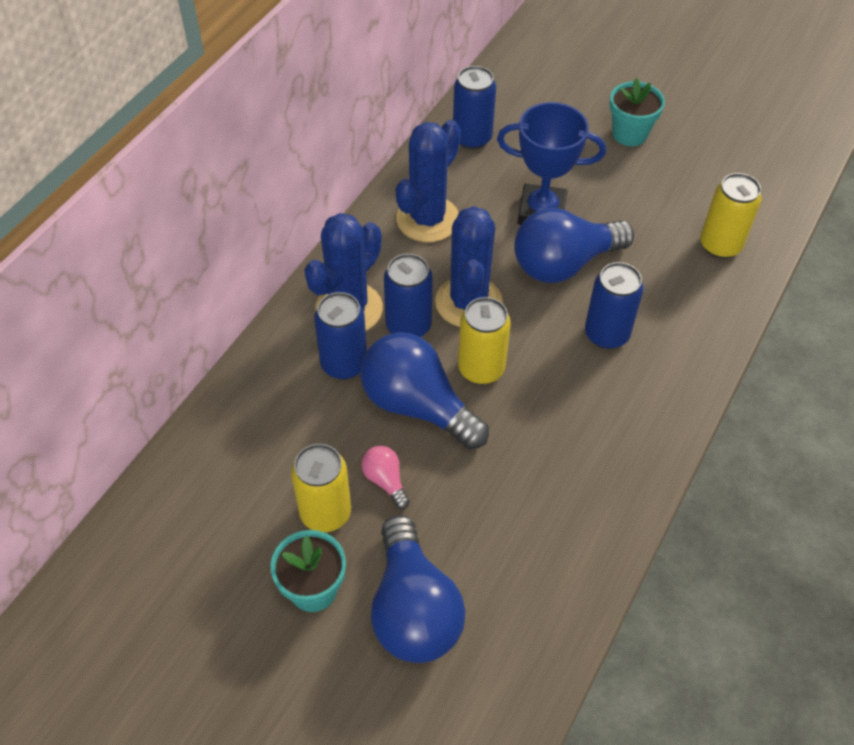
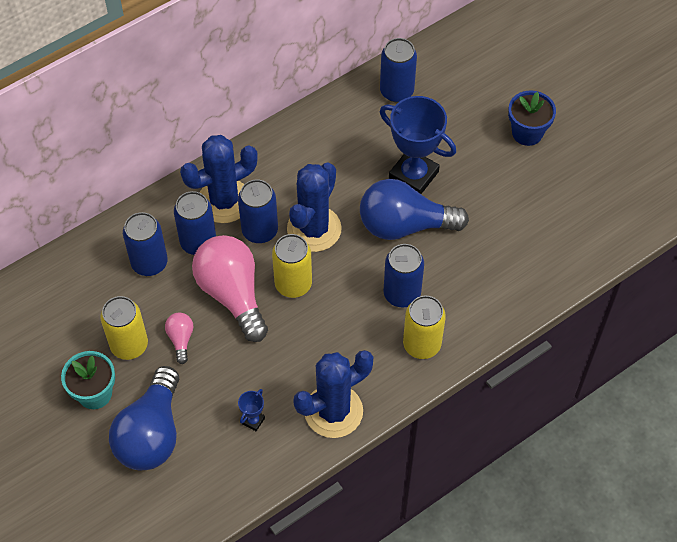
camera: 25 degrees right, 5 degrees up
blue light bulb [361,332,489,449] -> pink light bulb [192,235,268,342]
blue cactus [396,120,461,242] -> blue cactus moved to [293,350,373,438]
turquoise flower pot [610,78,665,146] -> blue flower pot [508,91,556,146]
yellow can [700,173,762,259] -> yellow can moved to [403,296,446,359]
none -> blue can [123,212,168,276]
none -> blue trophy [238,389,265,431]

